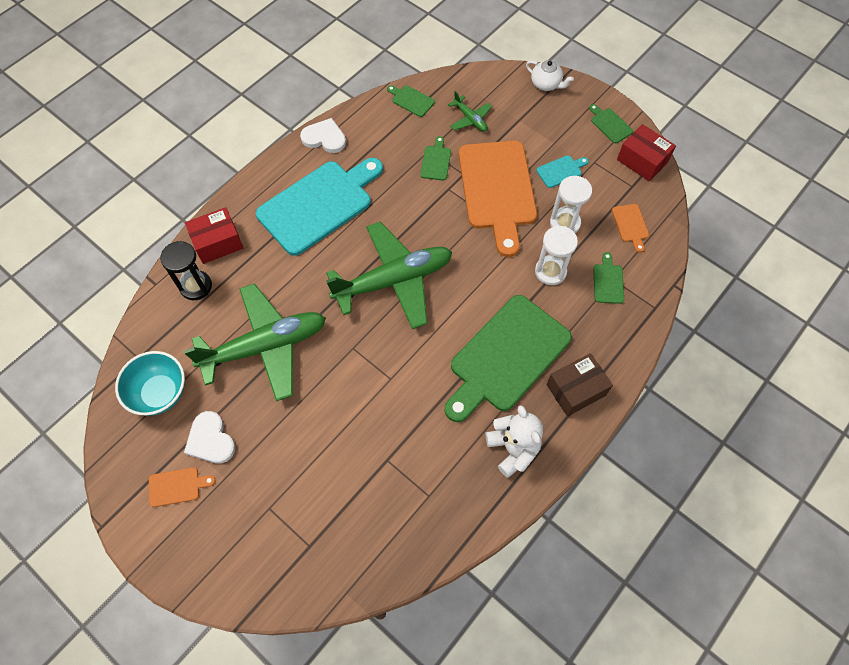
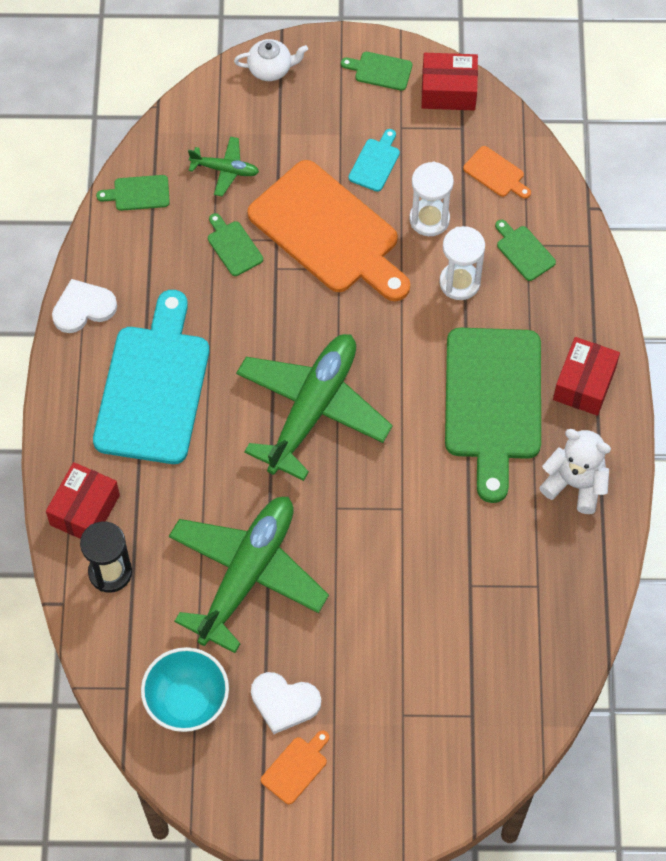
camera: 40 degrees left, 0 degrees up
brown box [546,353,613,416] -> red box [553,337,620,416]

